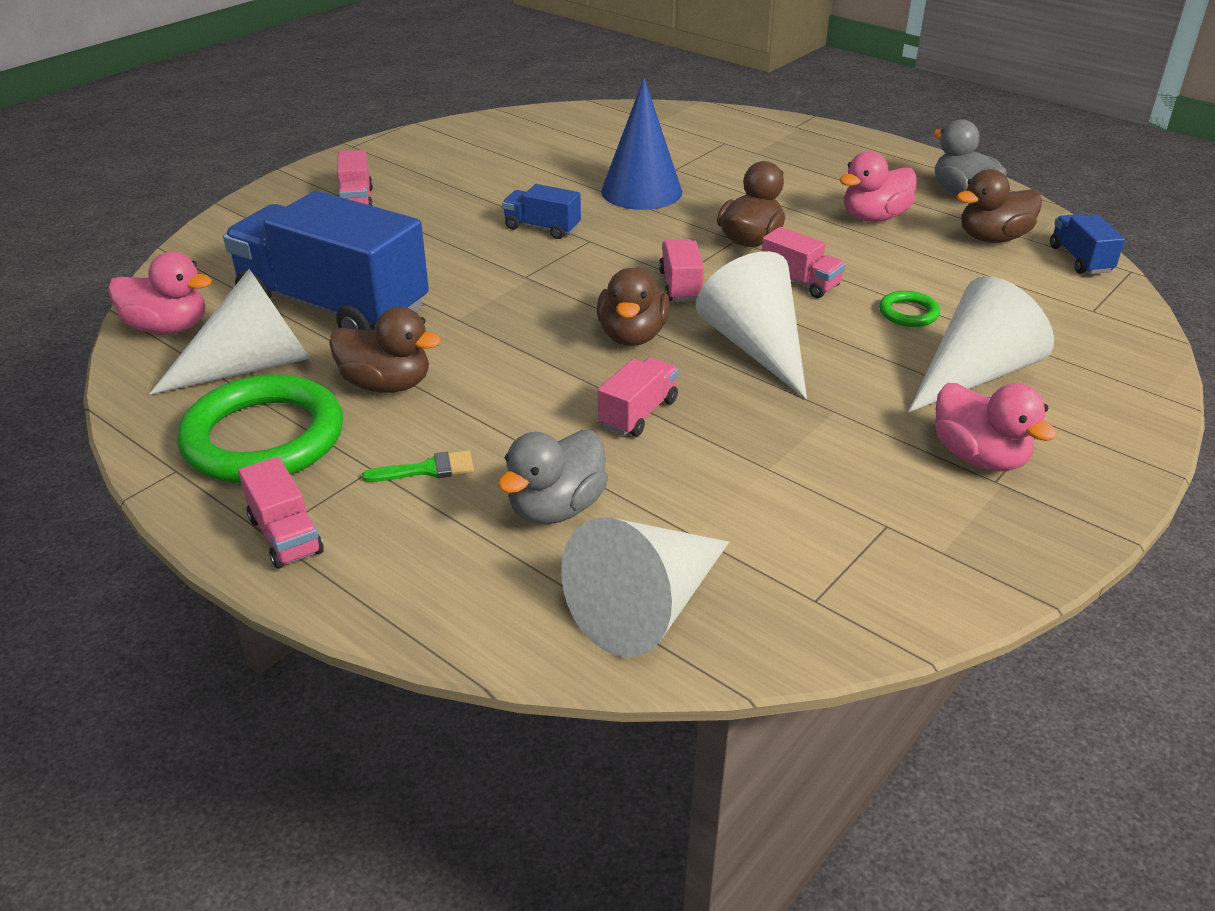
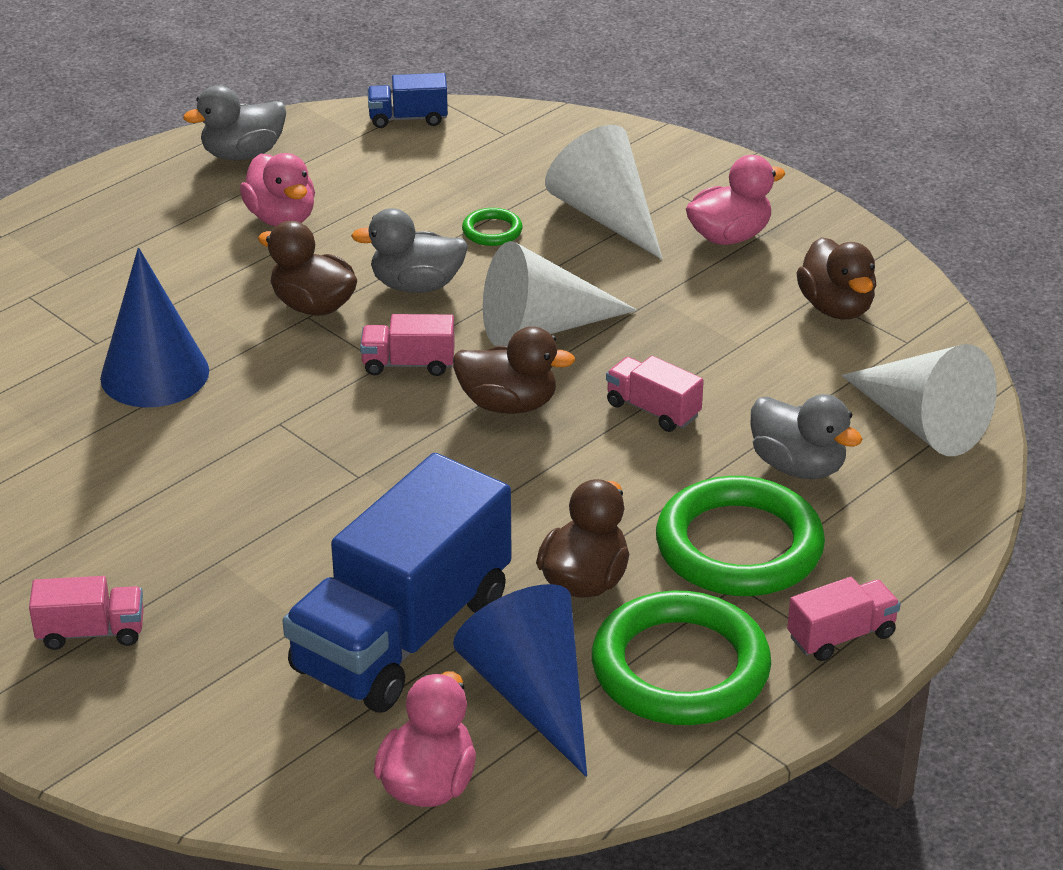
camera: 85 degrees left, 0 degrees up
white cone [149,269,310,395] -> blue cone [453,584,587,777]
green brush [362,450,474,482] -> green ring [656,476,825,596]
blue truck [502,184,581,239] -> none
pink truck [761,227,846,298] -> grey duck [351,208,468,293]
brown duck [956,169,1042,243] -> brown duck moved to [797,237,876,320]

